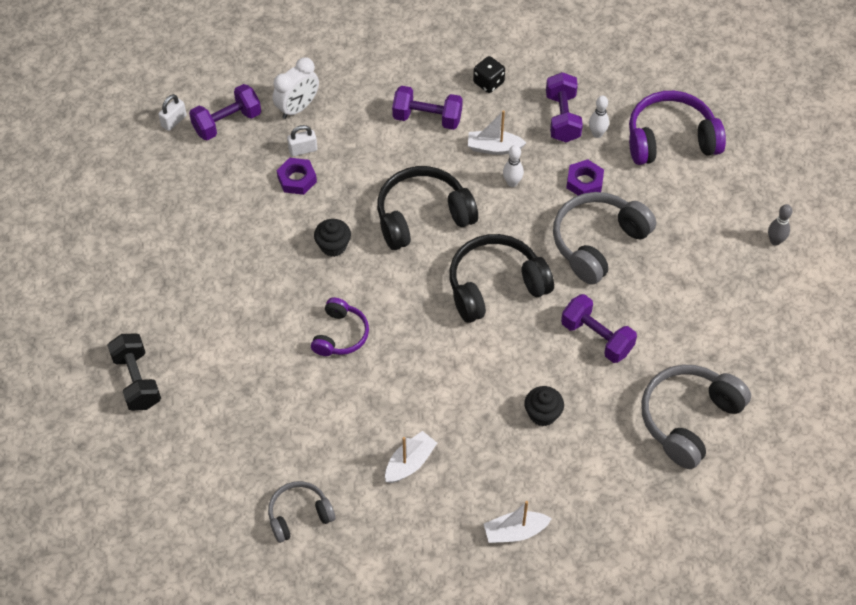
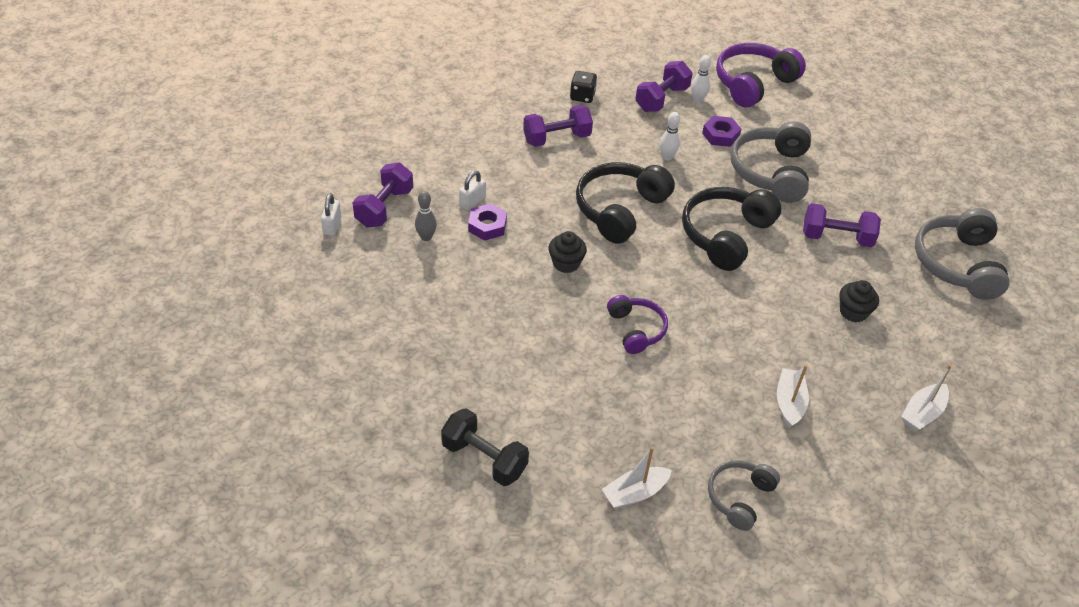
camera: 35 degrees left, 10 degrees down
white clock [273,57,319,119] -> none
white boat [468,110,526,155] -> white boat moved to [602,447,672,509]
purple dumbbell [546,72,583,142] -> purple dumbbell turned 75 degrees clockwise [635,61,693,112]
grey bowling pin [768,204,792,246] -> grey bowling pin moved to [415,191,437,241]

